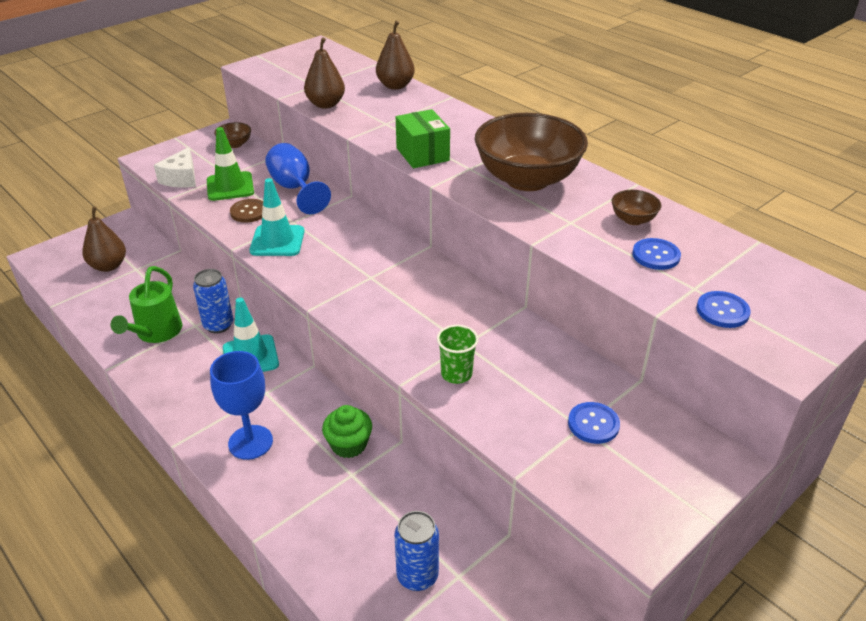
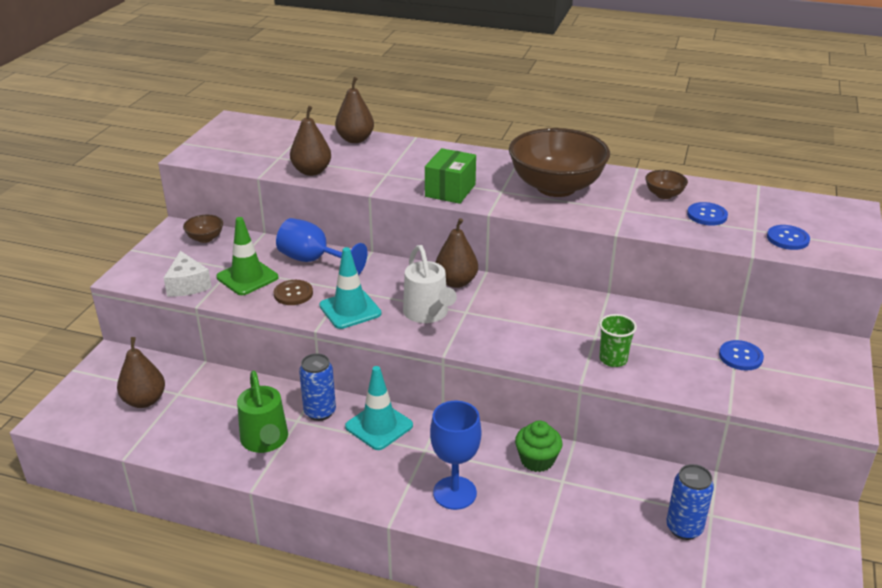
camera: 30 degrees left, 5 degrees down
green box [396,109,450,168] -> green box turned 75 degrees clockwise [425,148,476,204]
none -> white watering can [403,245,457,323]
none -> brown pear [436,218,478,288]

